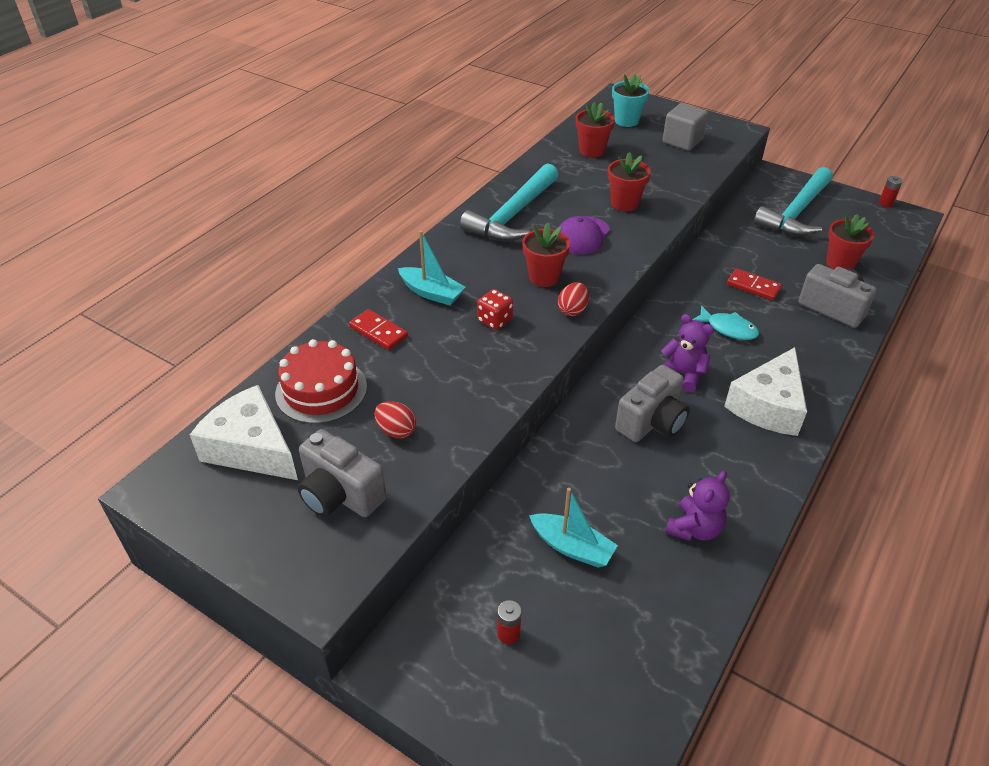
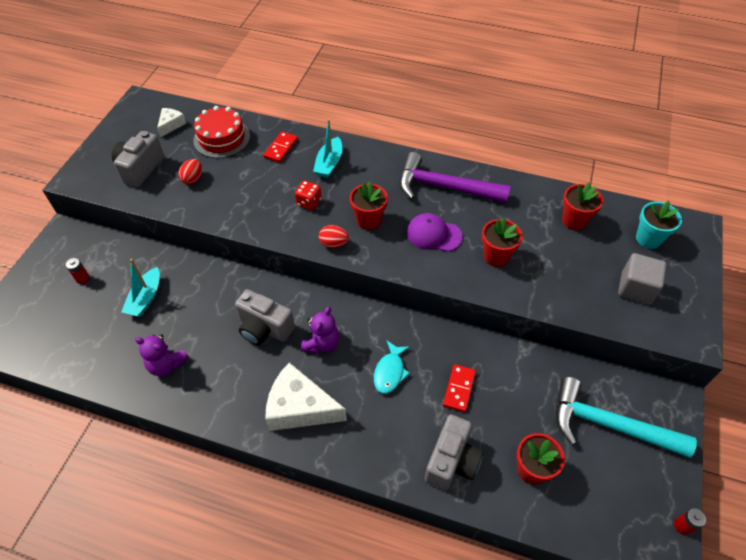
camera: 75 degrees right, 10 degrees up
white cheese [190,385,298,480] -> white cheese [157,108,186,138], size x0.51
turquoise hammer [460,164,558,241] -> purple hammer [399,152,511,203]

